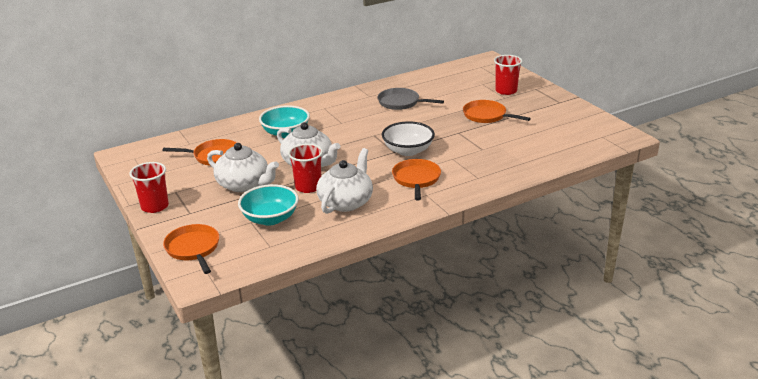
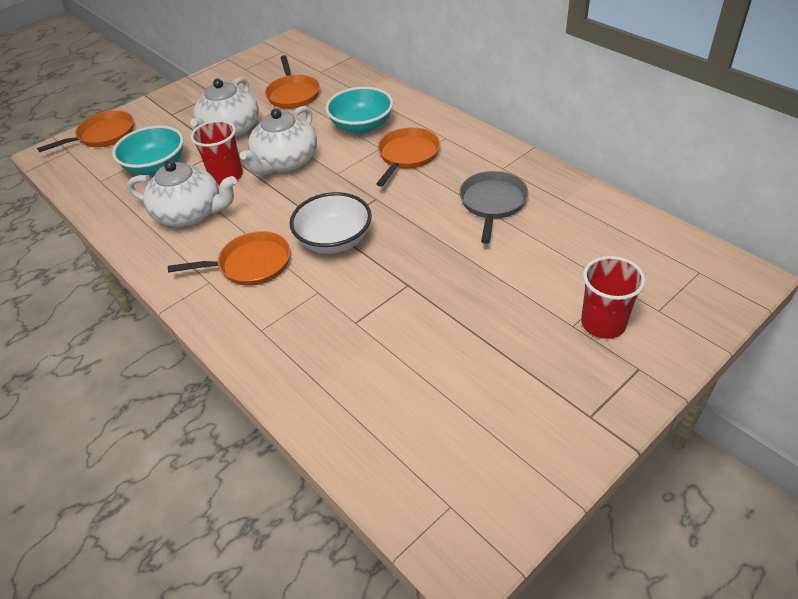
camera: 80 degrees right, 15 degrees up
red cup [130,162,169,213] -> none
orange pan [463,100,531,123] -> orange pan moved to [376,127,440,187]

